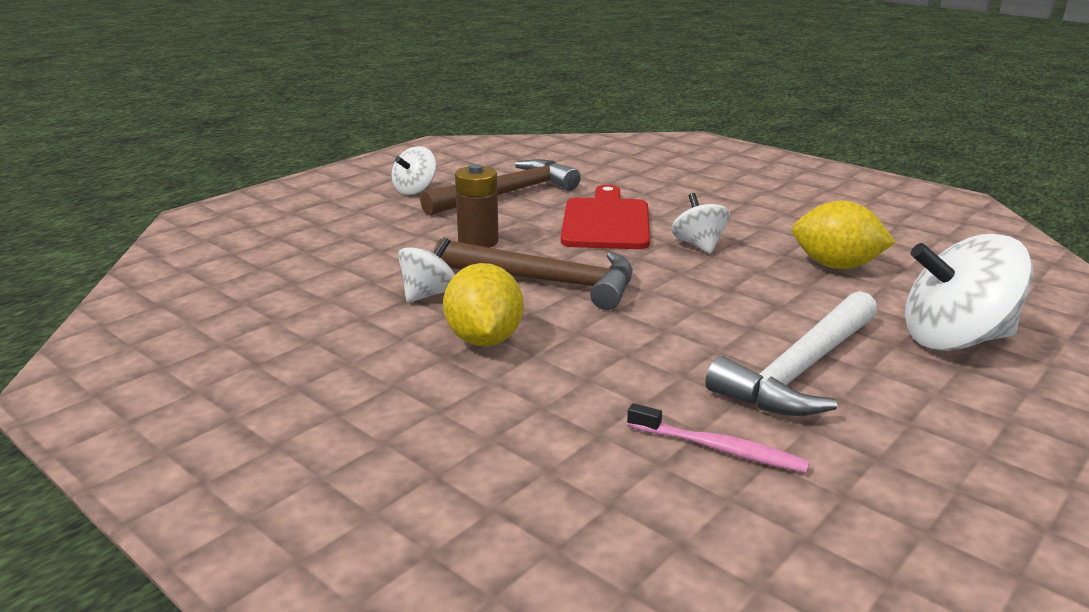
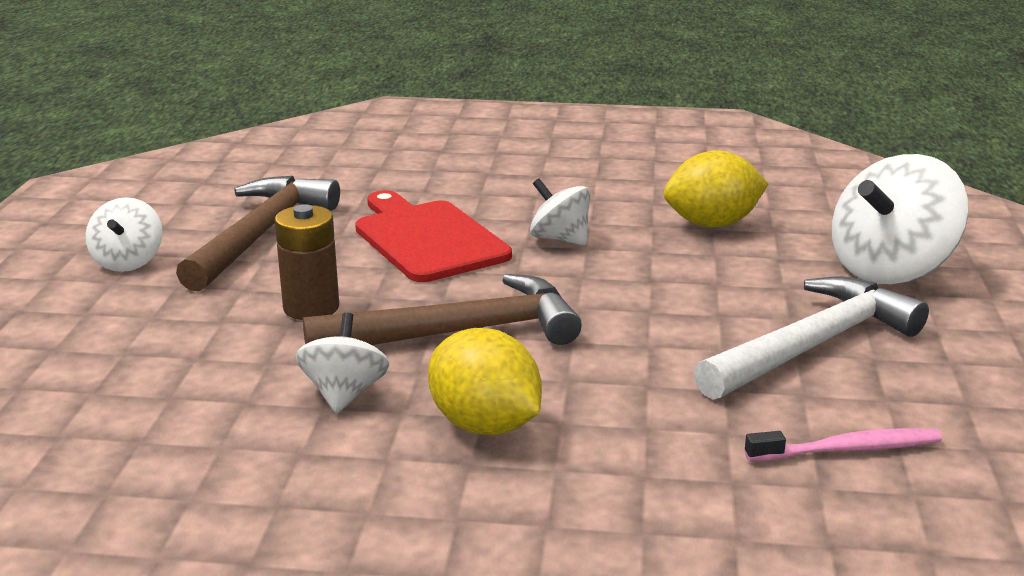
camera: 35 degrees left, 0 degrees up
white hammer [705,291,877,416] -> white hammer turned 135 degrees counterclockwise [694,277,929,400]

